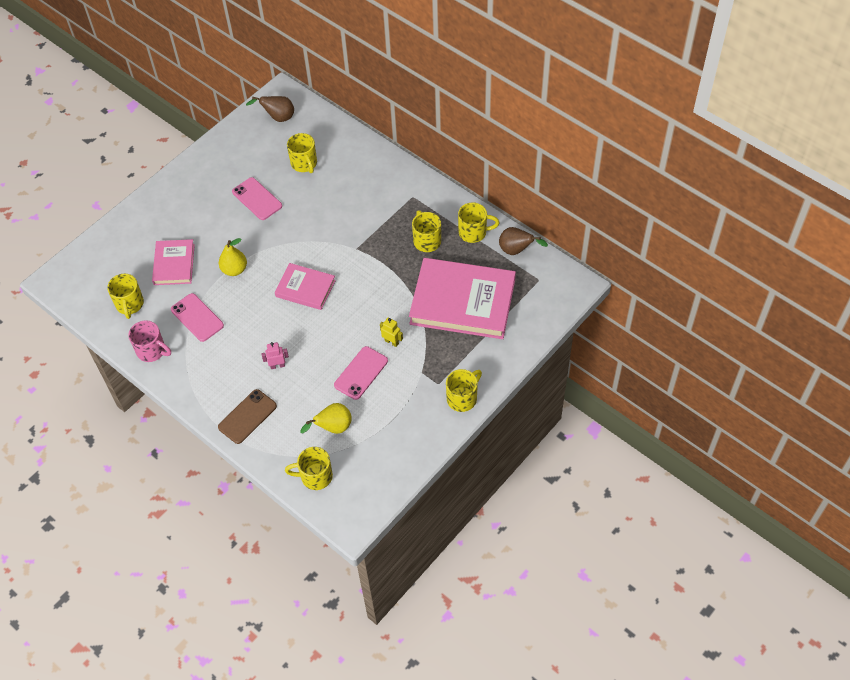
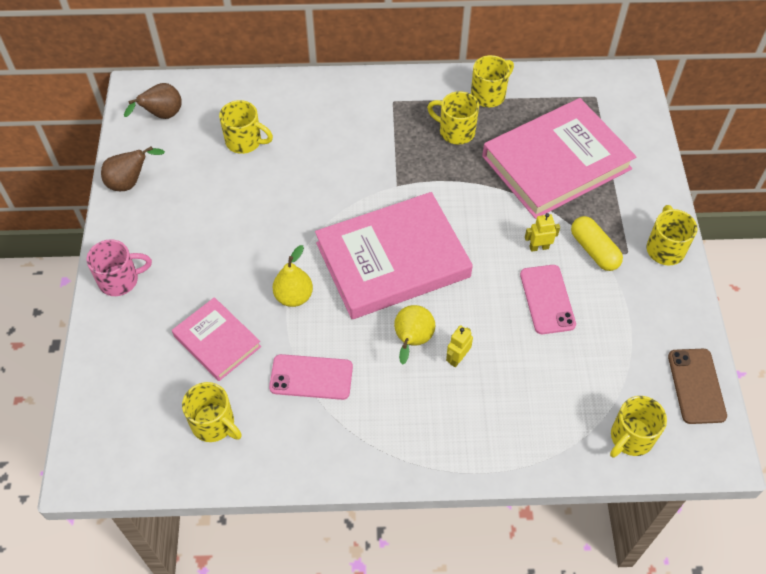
camera: 45 degrees left, 0 degrees up
pink mug [128,320,171,362] -> pink mug moved to [87,239,152,296]
brown phone [218,389,277,444] -> brown phone moved to [668,349,727,424]
pink phone [232,177,282,220] -> none
pink robot [261,342,289,369] -> yellow robot [446,325,473,367]
pink book [275,263,336,310] -> pink book [315,192,473,319], size x1.88
yellow pear [300,403,352,434] -> yellow pear moved to [394,305,435,365]
brown pear [499,227,548,255] -> brown pear moved to [101,146,165,191]
none -> yellow capsule [571,216,623,271]

